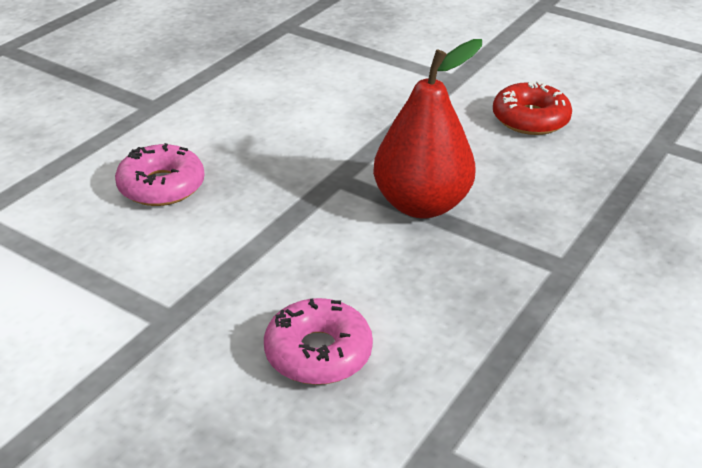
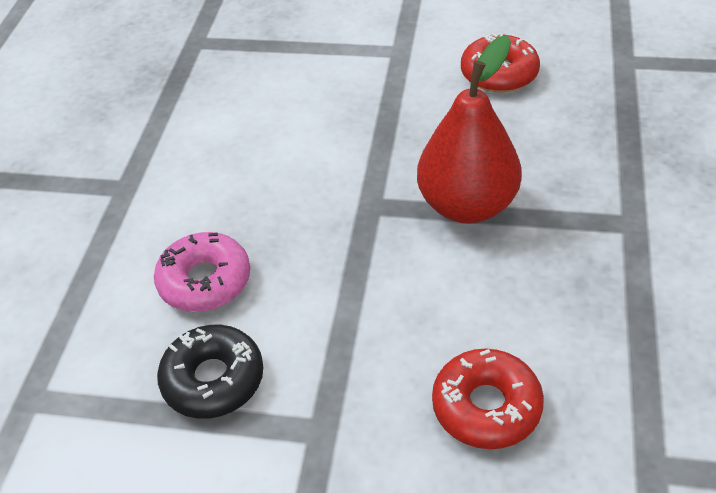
camera: 20 degrees left, 10 degrees up
pink donut [264,298,373,385] -> red donut [432,349,544,449]
none -> black donut [157,325,263,419]

